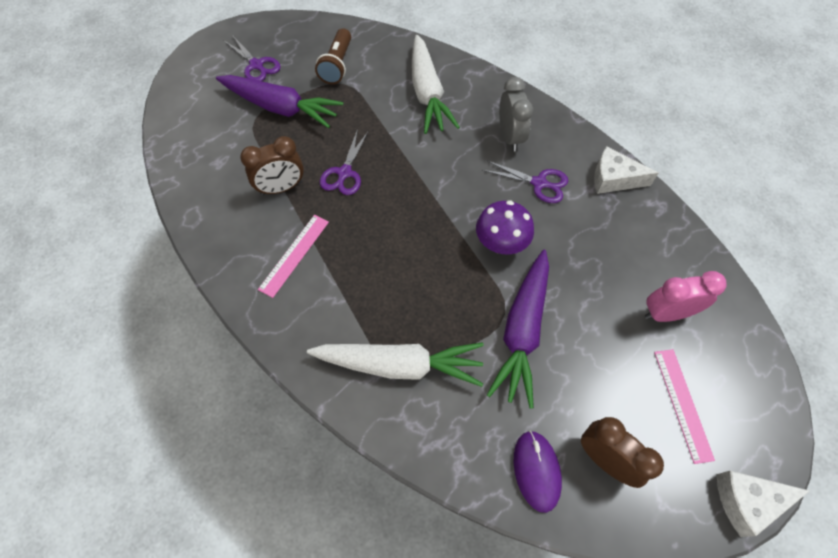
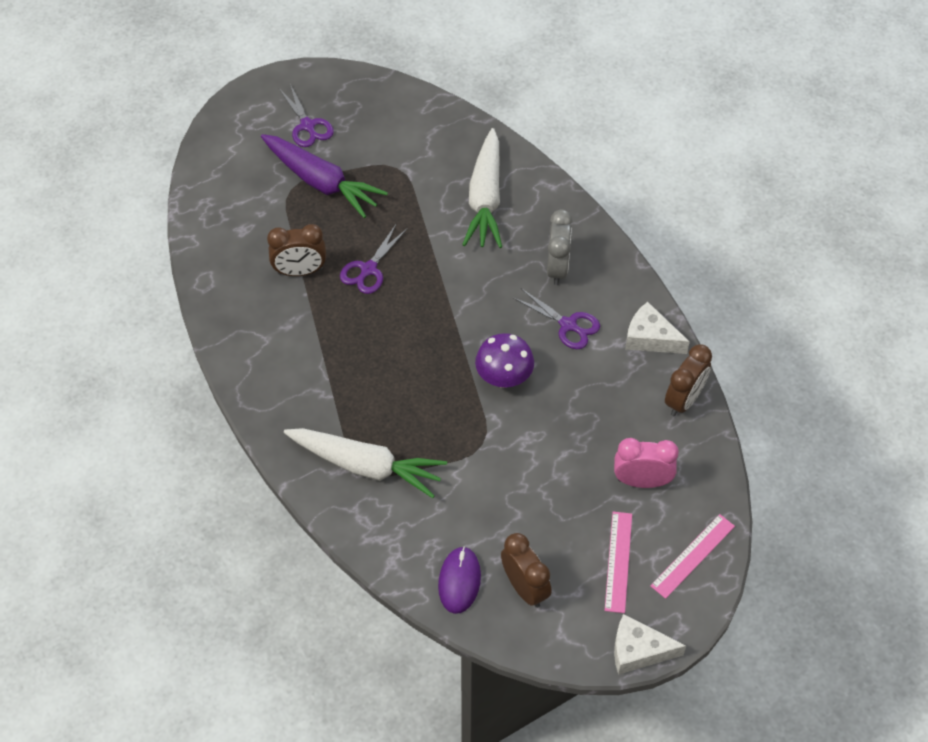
camera: 15 degrees right, 5 degrees down
pink ruler [258,215,329,298] -> pink ruler moved to [650,514,735,599]
brown flashlight [315,28,351,84] -> none
purple carrot [487,250,549,409] -> none
none -> brown clock [665,345,712,416]

